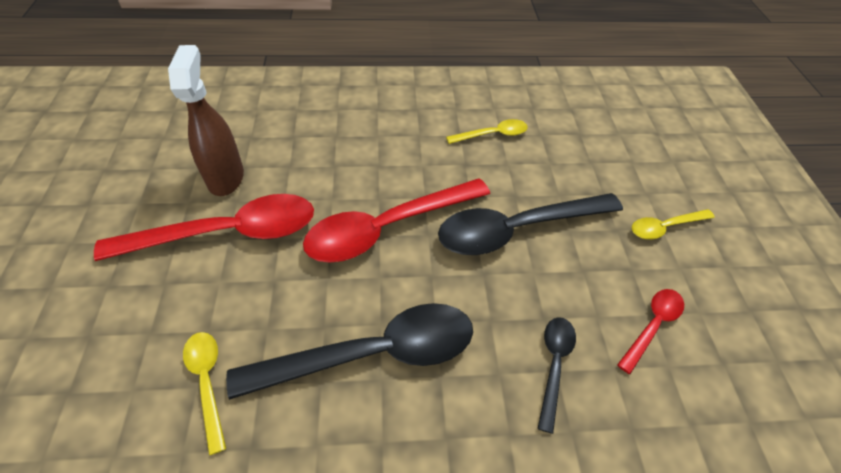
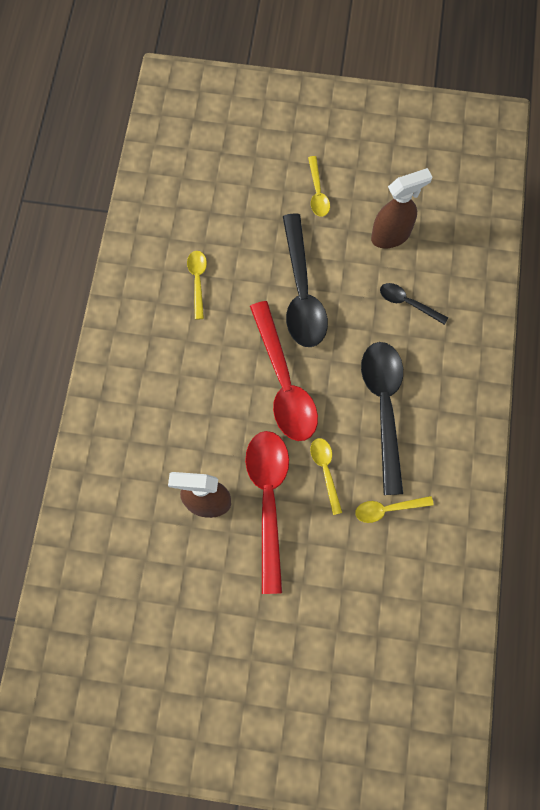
camera: 75 degrees left, 20 degrees up
red spoon [617,289,684,374] -> brown spray bottle [371,168,432,248]
none -> yellow spoon [310,438,342,515]

